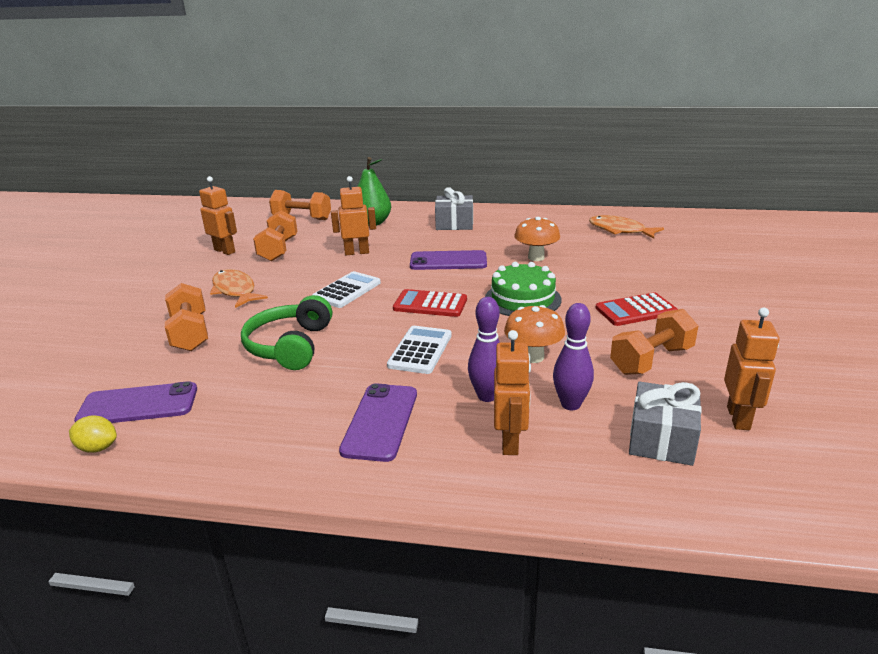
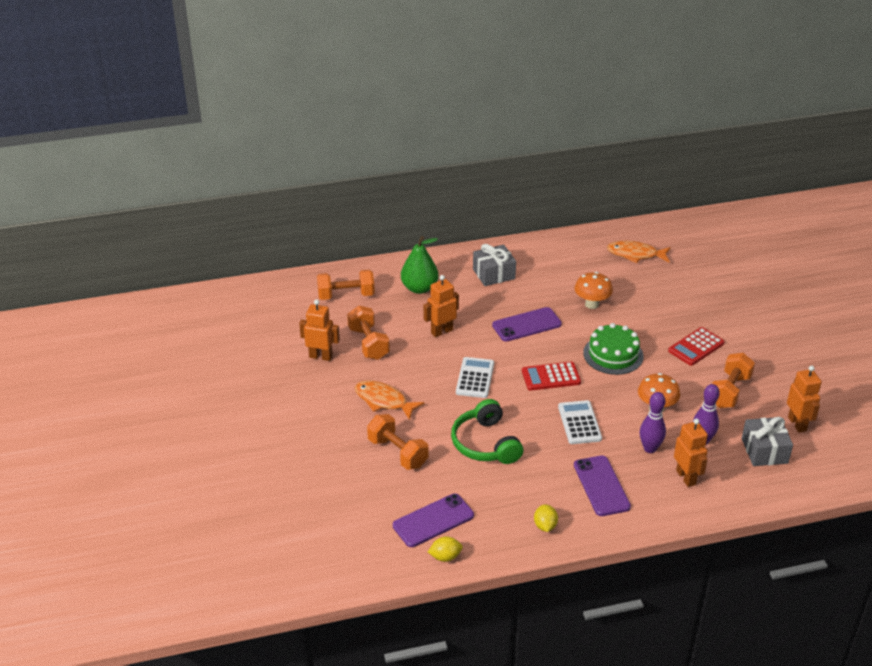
camera: 25 degrees left, 10 degrees up
none -> yellow lemon [534,504,558,532]

